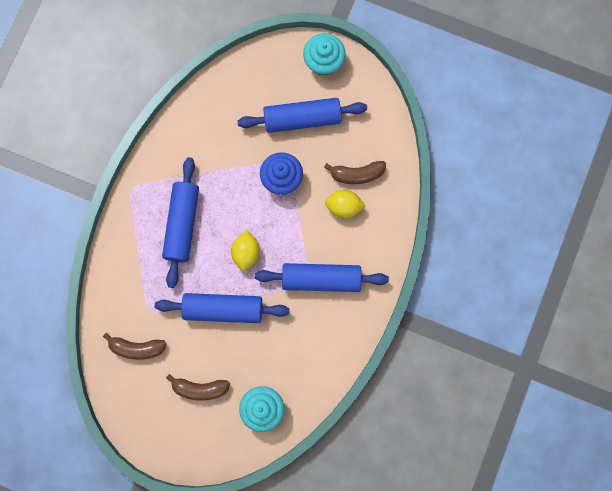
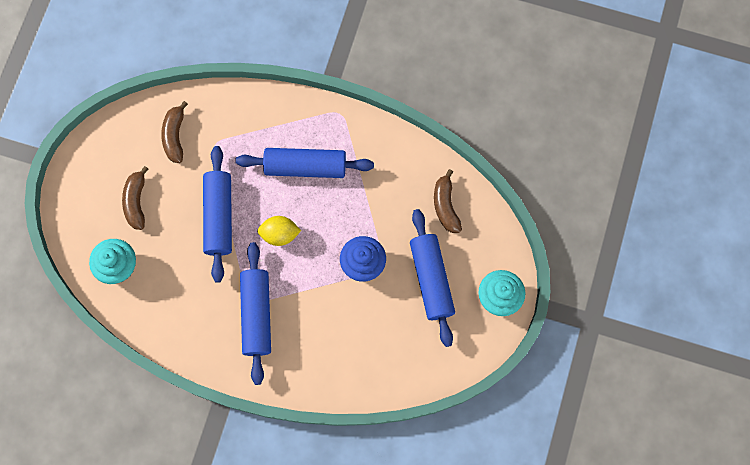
camera: 85 degrees right, 5 degrees down
brown banana [324,161,386,184] -> brown banana moved to [434,169,462,233]
yellow lemon [325,190,366,218] -> none

